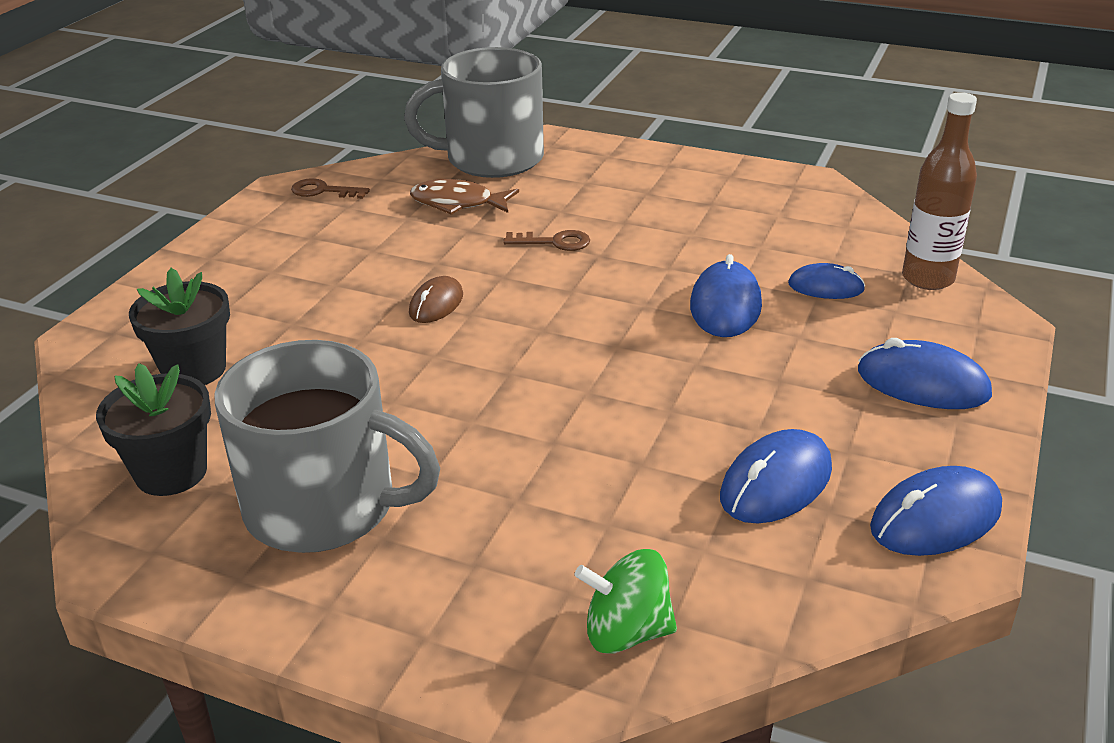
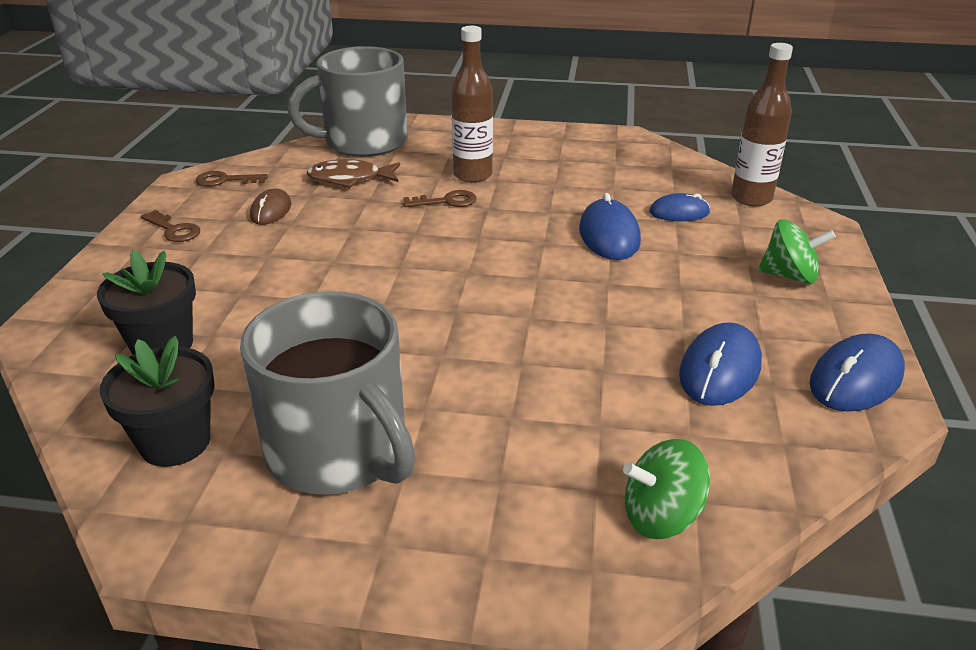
camera: 15 degrees left, 0 degrees up
grey mug [214,340,440,553] -> grey mug turned 45 degrees clockwise [240,291,415,495]
brown mouse [409,276,463,323] -> brown mouse moved to [250,188,291,225]
blue mouse [858,338,992,409] -> green spinning top [758,219,836,284]
none -> brown key [141,210,200,242]
none -> brown bottle [451,26,493,183]

